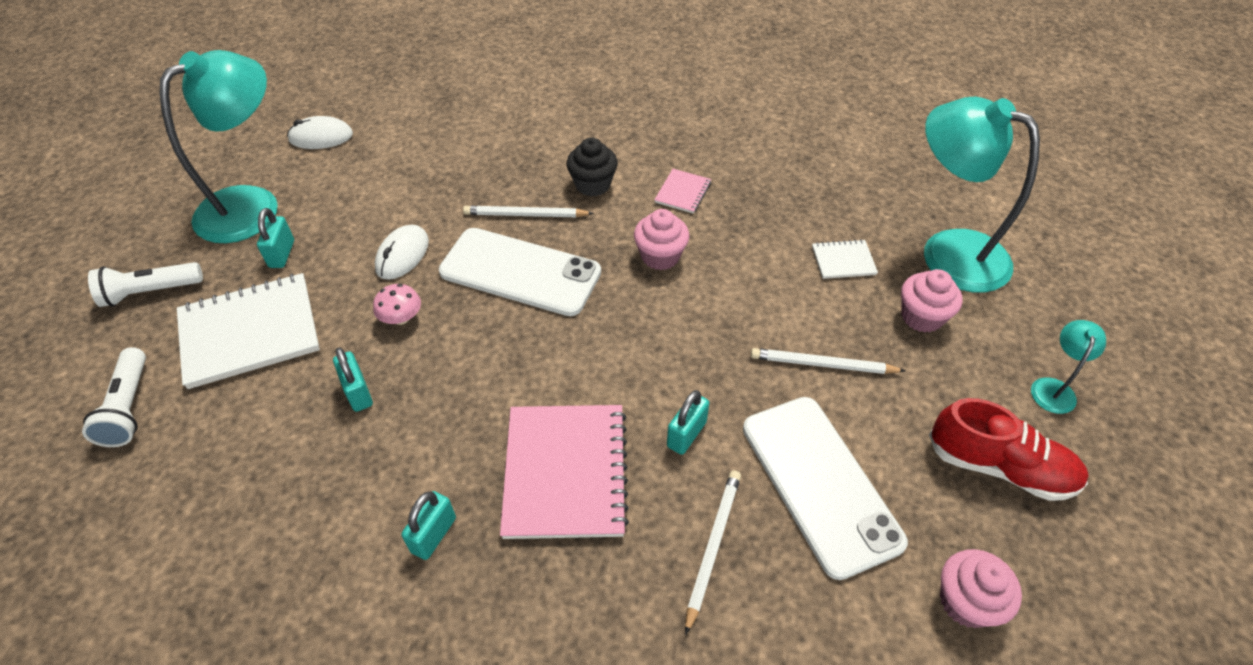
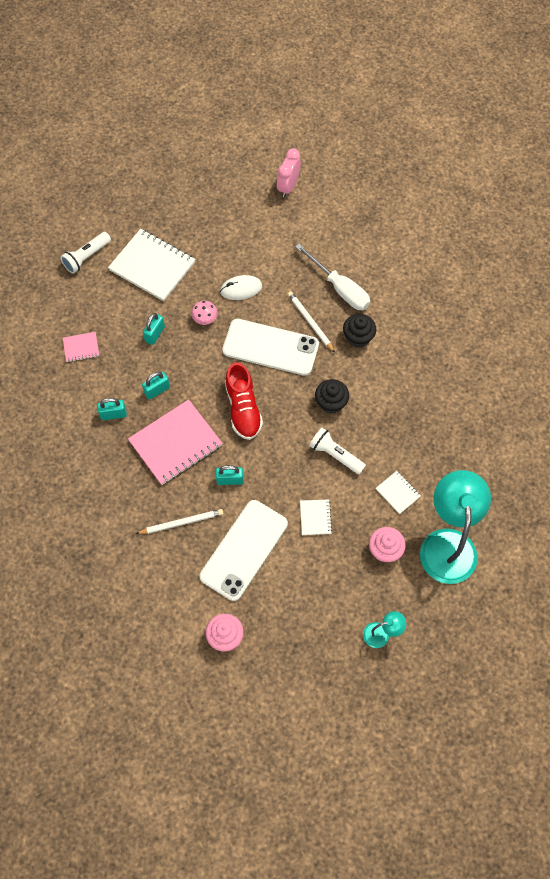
camera: 55 degrees right, 15 degrees up
white flashlight [88,262,203,307] -> white flashlight moved to [309,428,366,475]
turquoise lamp [159,50,278,243] -> none
turquoise padlock [257,208,294,268] -> turquoise padlock moved to [142,372,170,400]
white mouse [287,116,353,149] -> pink clock [277,148,301,198]
white phone [439,228,601,316] -> white phone turned 60 degrees counterclockwise [222,319,319,376]
pink cupcake [634,209,689,270] -> black cupcake [315,379,349,414]
pink notebook [654,169,711,214] -> pink notebook moved to [63,332,99,362]
white pencil [751,348,905,374] -> white notebook [300,499,332,535]
red shoe [929,398,1089,501] -> red shoe moved to [225,362,263,440]
none -> white screwdriver [295,243,370,310]

